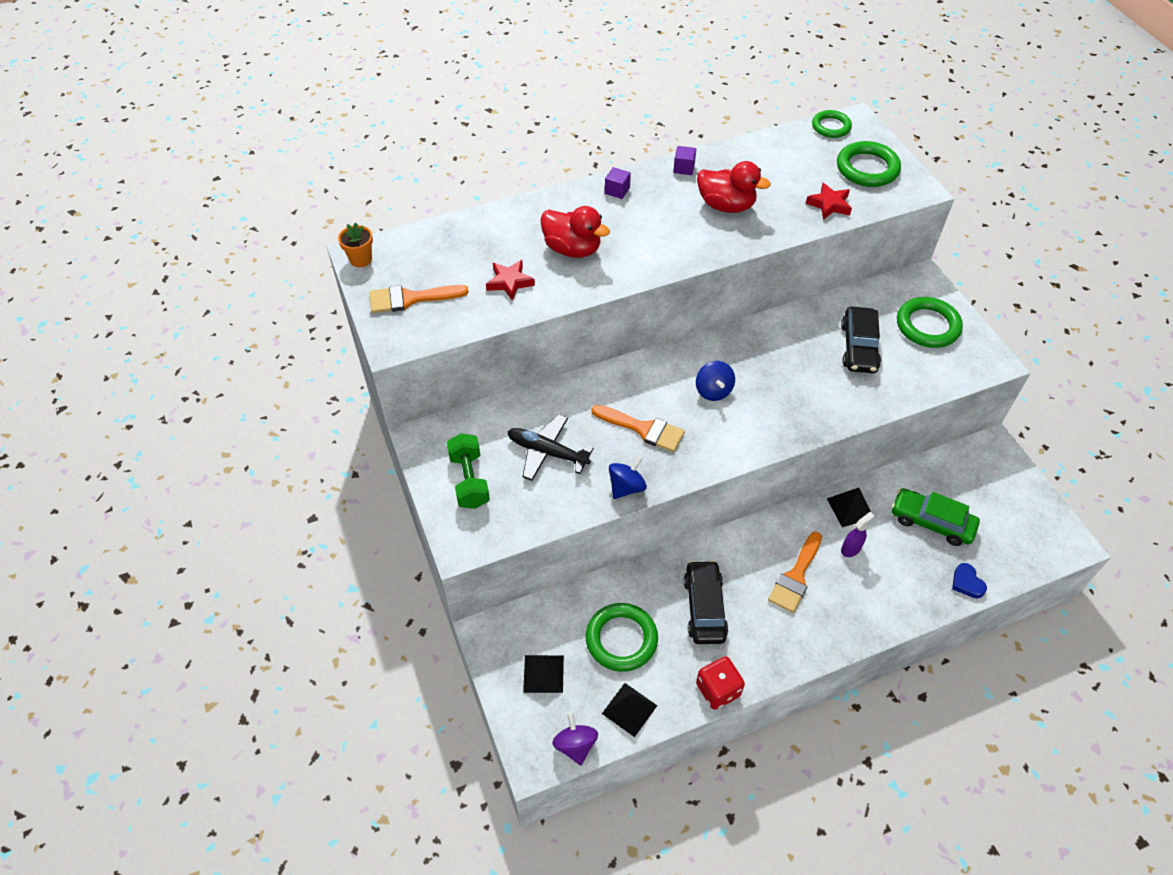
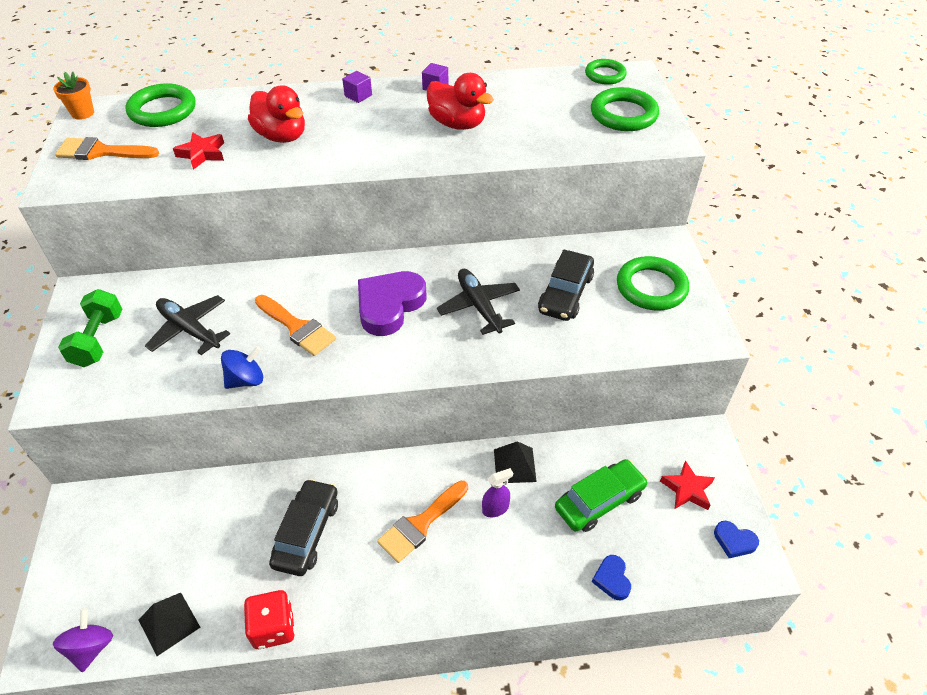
camera: 15 degrees right, 5 degrees down
black pyramid [523,655,564,693] -> none
green ring [586,603,658,672] -> green ring moved to [125,83,196,127]
blue spinning top [696,361,735,401] -> purple heart [358,271,426,336]
red star [806,183,852,220] -> red star moved to [660,460,715,510]
green car [891,488,980,546] -> green car turned 105 degrees clockwise [555,459,648,532]
none -> black plane [437,269,520,335]
none -> blue heart [714,521,759,558]

